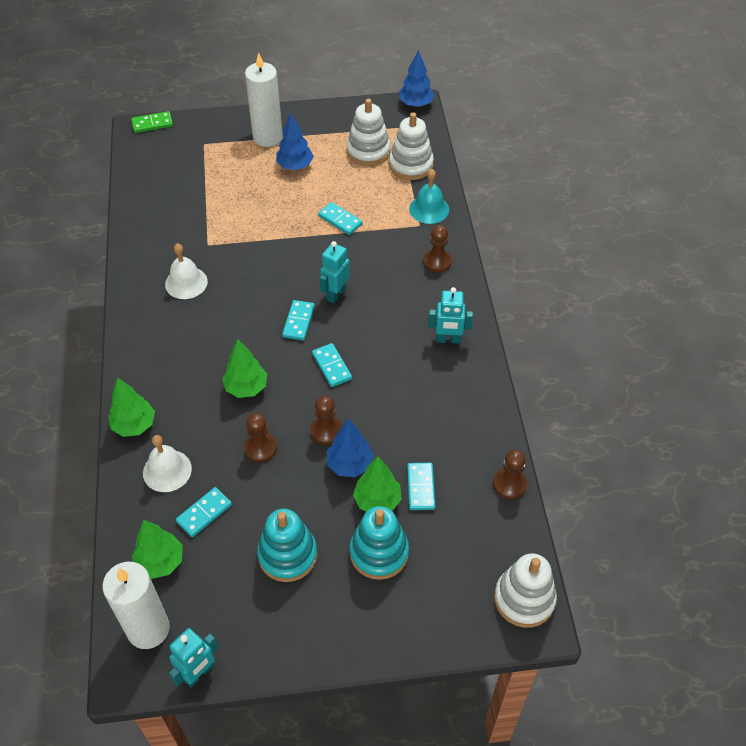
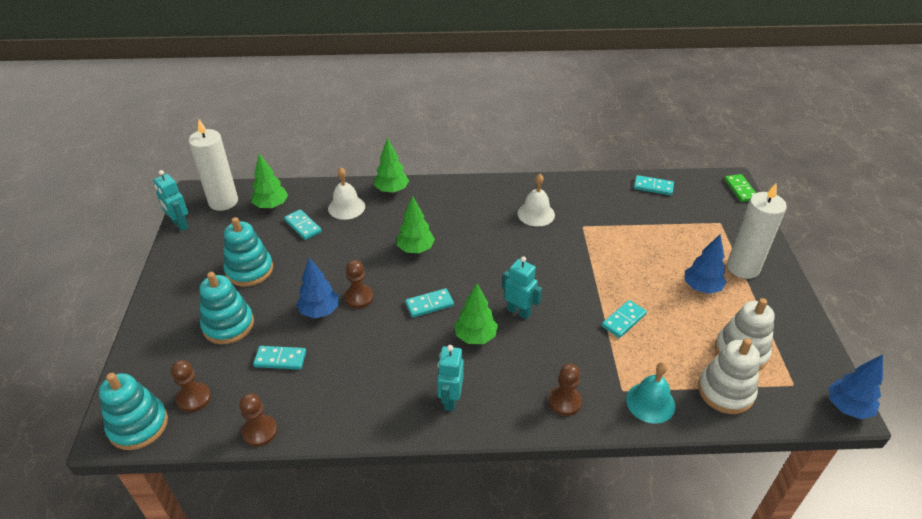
camera: 95 degrees right, 10 degrees down
brown pawn [244,413,277,462] -> brown pawn moved to [171,360,211,412]
turquoise domino [282,300,315,341] -> turquoise domino moved to [634,175,674,195]
green tree [353,456,402,512] -> green tree moved to [454,283,498,344]
white stacking toy [494,553,557,628] -> turquoise stacking toy [99,373,168,450]

